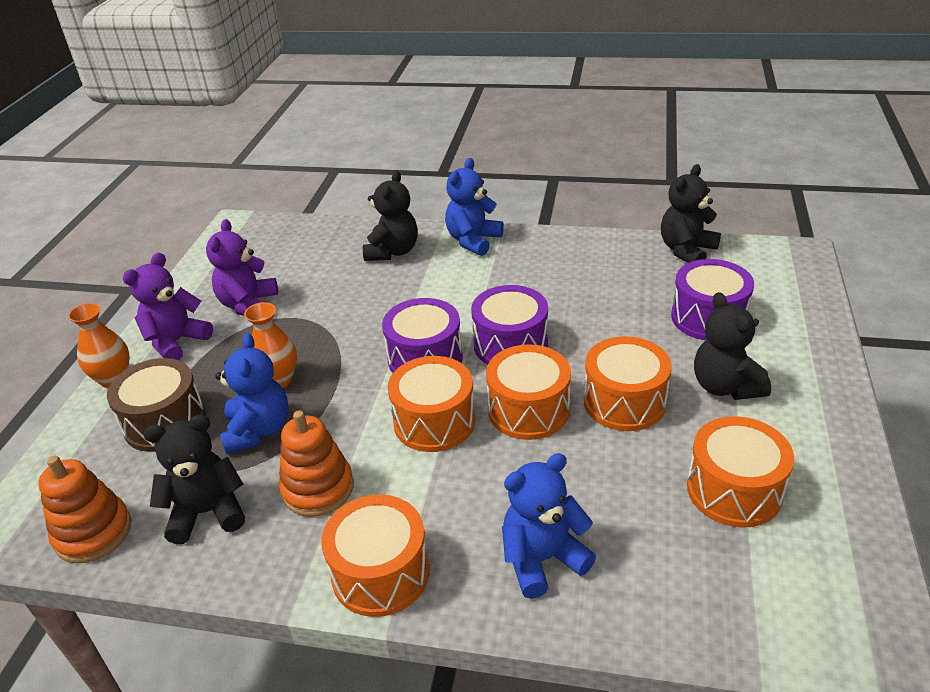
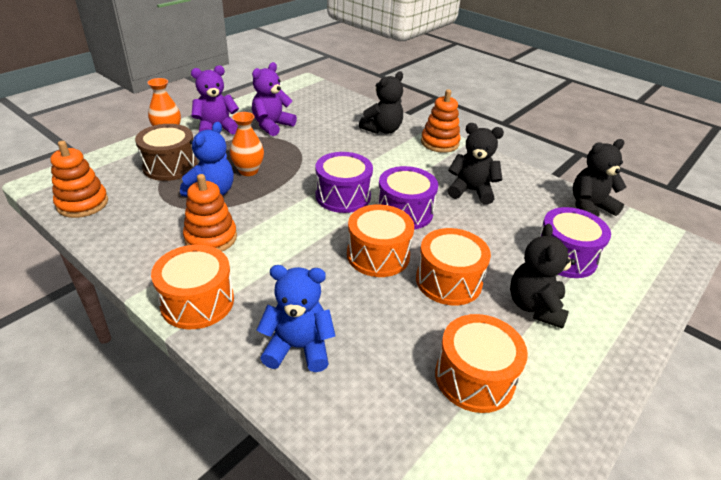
camera: 25 degrees right, 0 degrees up
black teddy bear [143,415,245,544] -> black teddy bear moved to [448,123,504,205]
orange drum [388,356,475,452] -> none
blue teddy bear [445,158,504,256] -> orange stacking toy [421,89,460,153]

